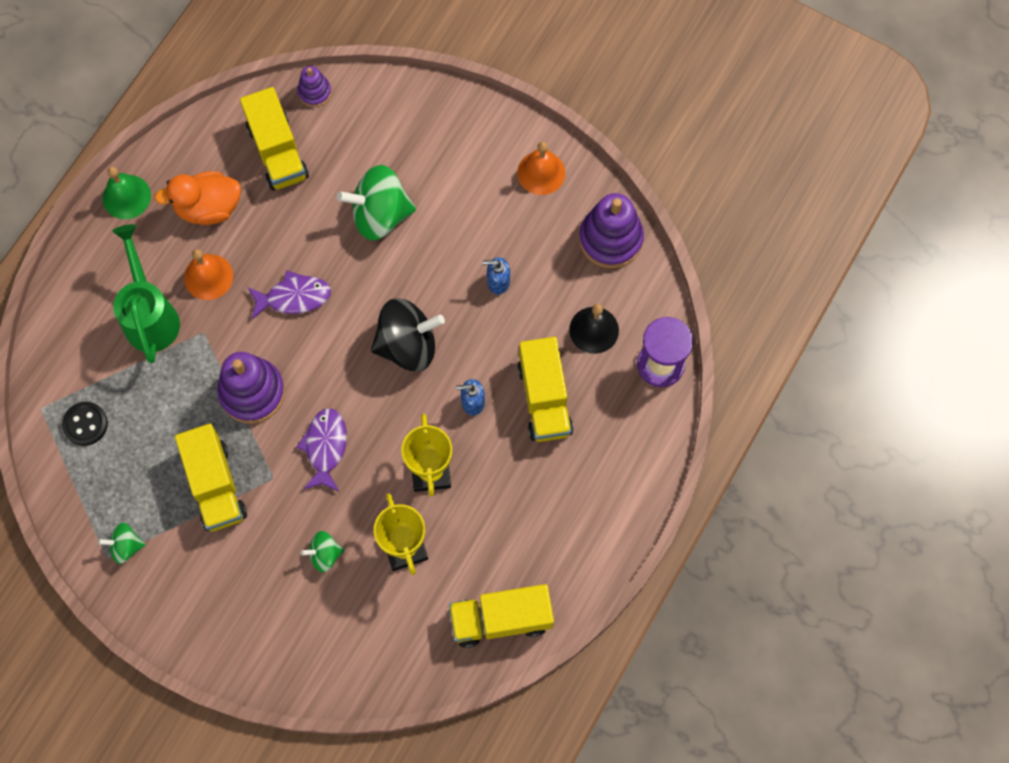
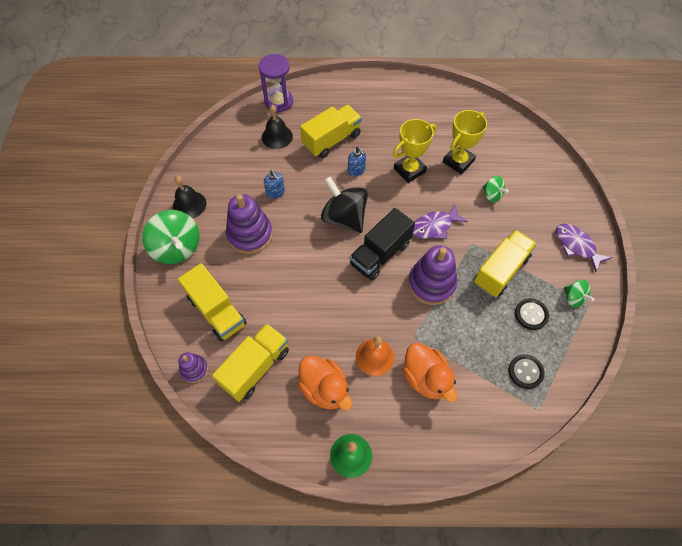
camera: 120 degrees left, 10 degrees down
green watering can [112,224,180,363] -> orange duck [402,343,457,402]
purple fish [248,270,331,320] -> purple fish moved to [556,224,612,272]
green spinning top [337,165,416,240] -> green spinning top moved to [142,210,200,264]
yellow truck [449,584,554,648] -> yellow truck moved to [178,263,247,342]
orange bell [517,142,565,195] -> black bell [173,176,206,218]
purple stacking toy [579,193,644,268] -> purple stacking toy moved to [226,194,273,254]
none -> black truck [350,208,415,280]
none -> black button [515,298,549,330]

